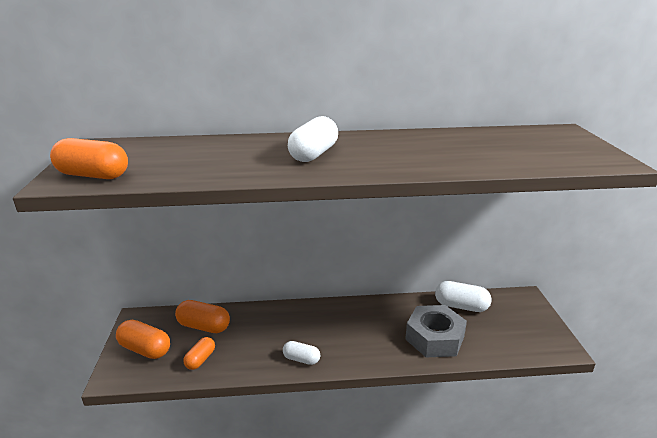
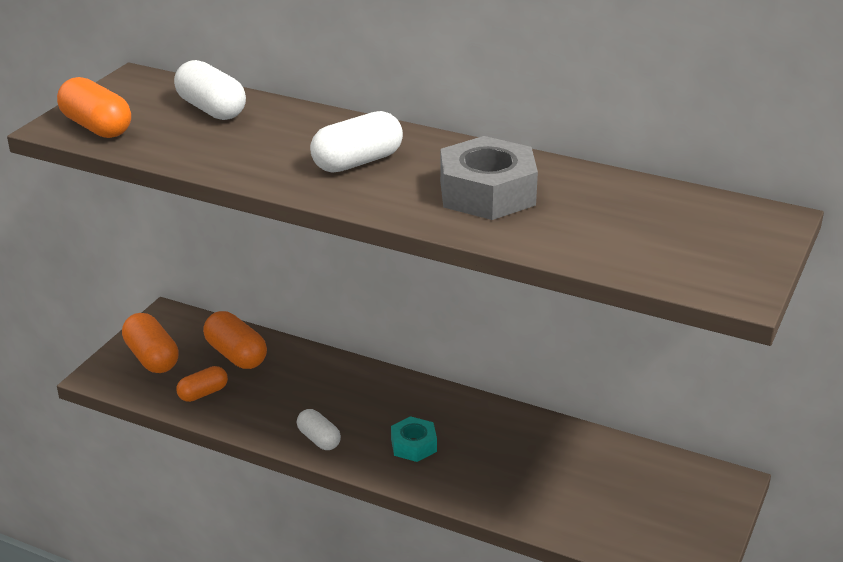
camera: 30 degrees right, 5 degrees up
grey nut [405,305,467,357] -> grey nut moved to [440,136,538,220]
white capsule [435,281,491,312] -> white capsule moved to [174,60,246,120]
none -> turquoise nut [391,416,437,462]

